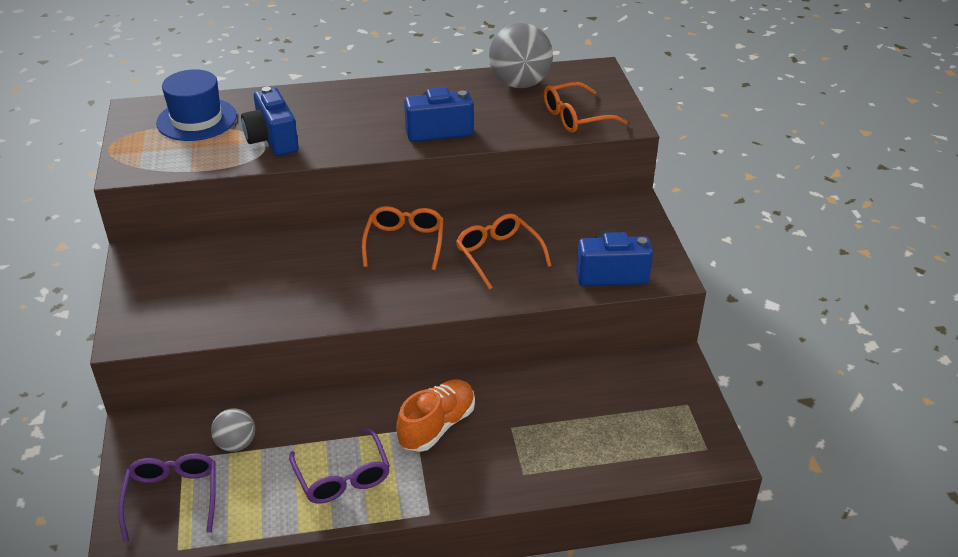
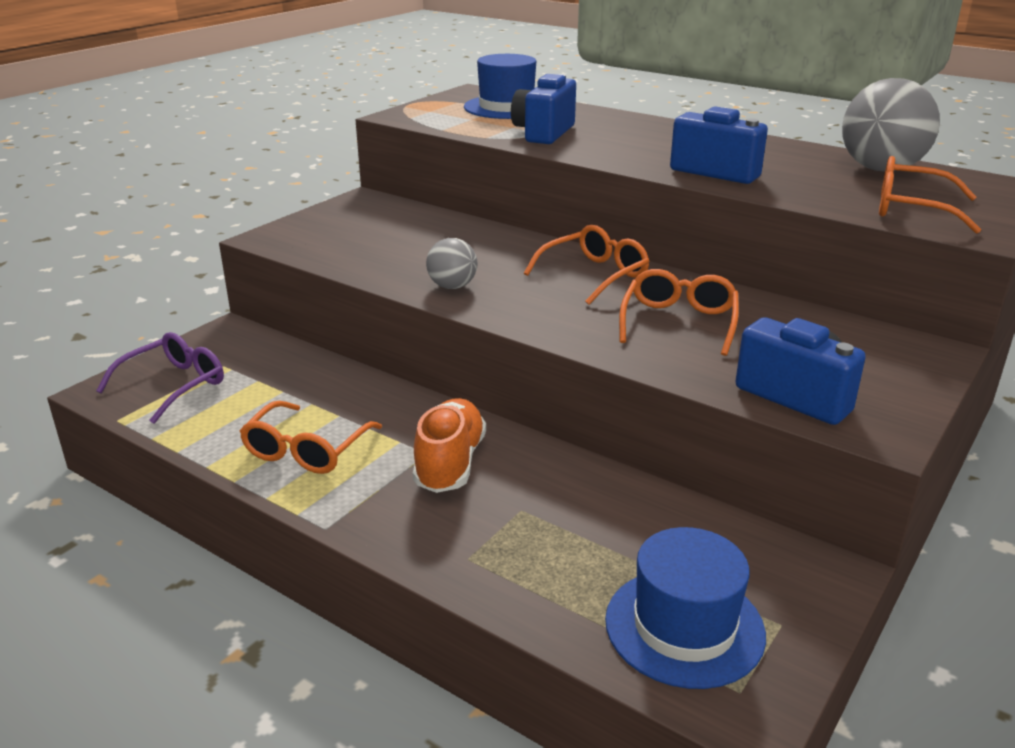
camera: 45 degrees right, 10 degrees down
grey ball [211,408,255,452] -> grey ball moved to [426,238,478,289]
purple glasses [289,428,390,504] -> orange glasses [239,401,382,474]
orange shoe [396,380,475,452] -> orange shoe turned 75 degrees counterclockwise [413,398,486,493]
none -> blue hat [605,527,766,689]

